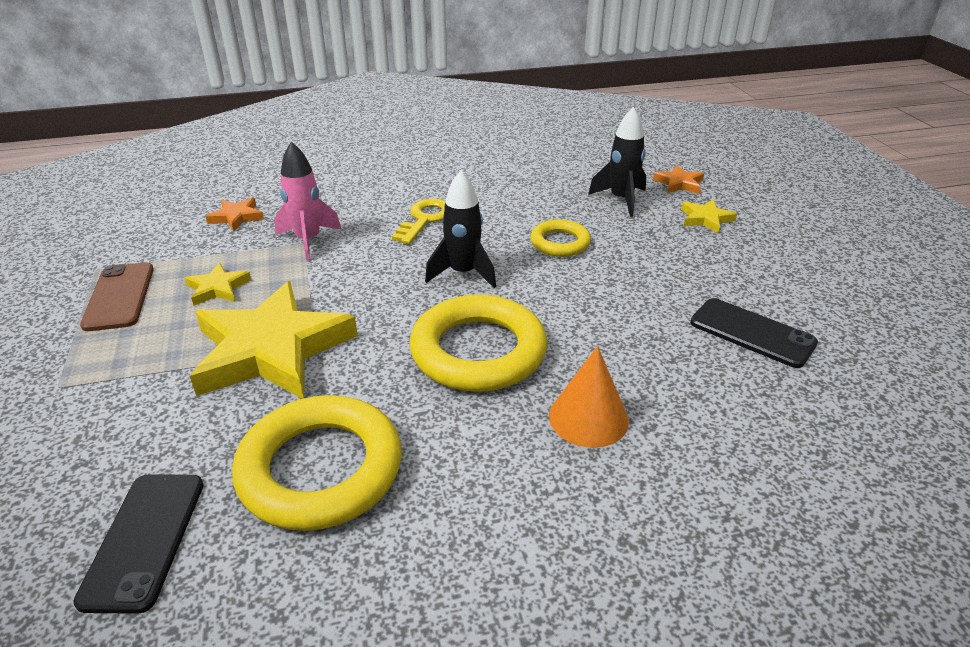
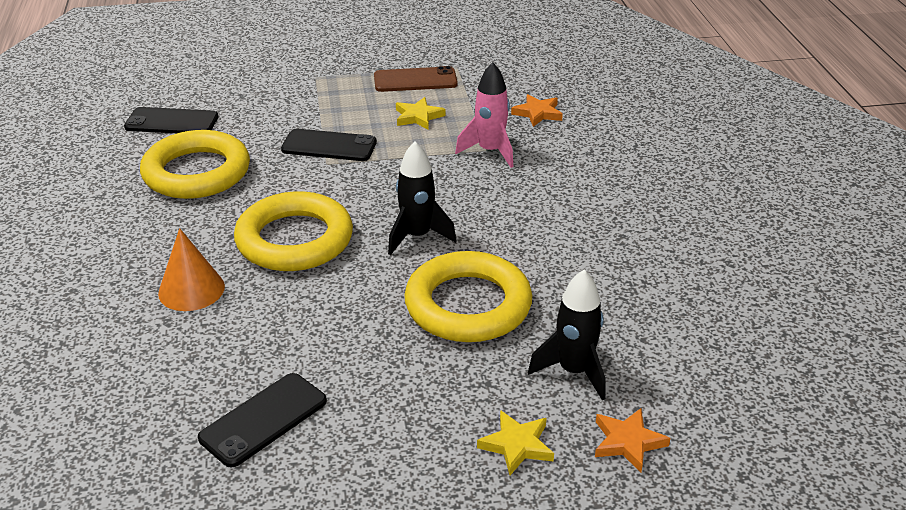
camera: 95 degrees right, 0 degrees up
yellow star [190,281,358,399] -> black phone [281,129,377,161]
yellow key [392,199,445,244] -> none
yellow ring [530,219,591,257] -> yellow ring [404,251,532,342], size x1.83

